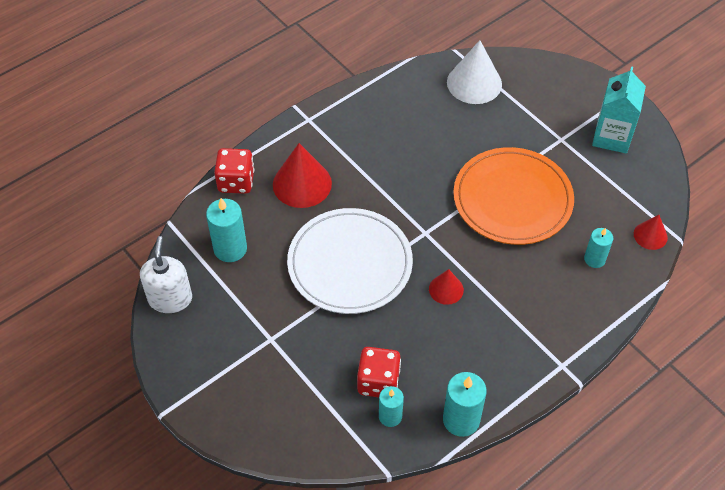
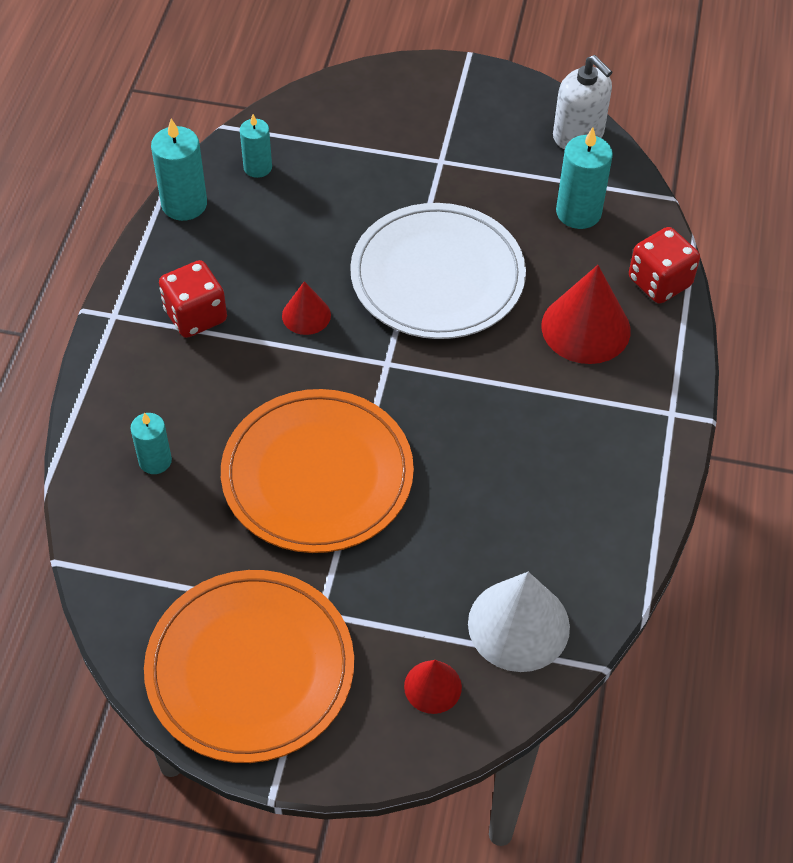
camera: 140 degrees right, 0 degrees up
red dice [357,347,401,397] -> red dice moved to [159,260,227,338]
turquoise carton [592,66,646,154] -> orange plate [144,570,354,763]
red cone [634,215,668,250] -> red cone moved to [404,660,462,714]

